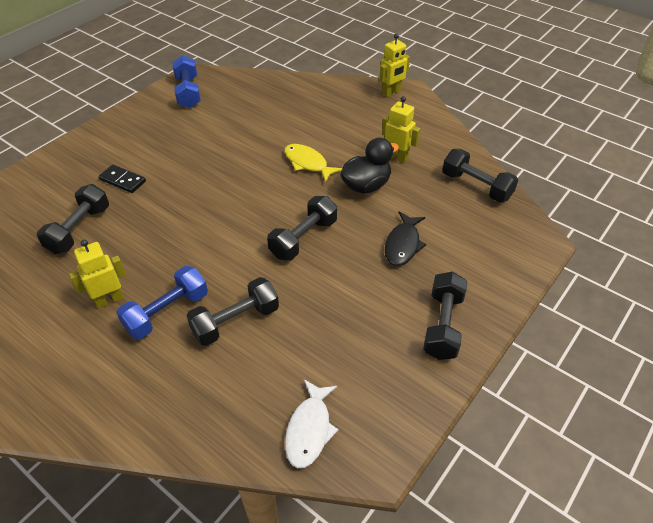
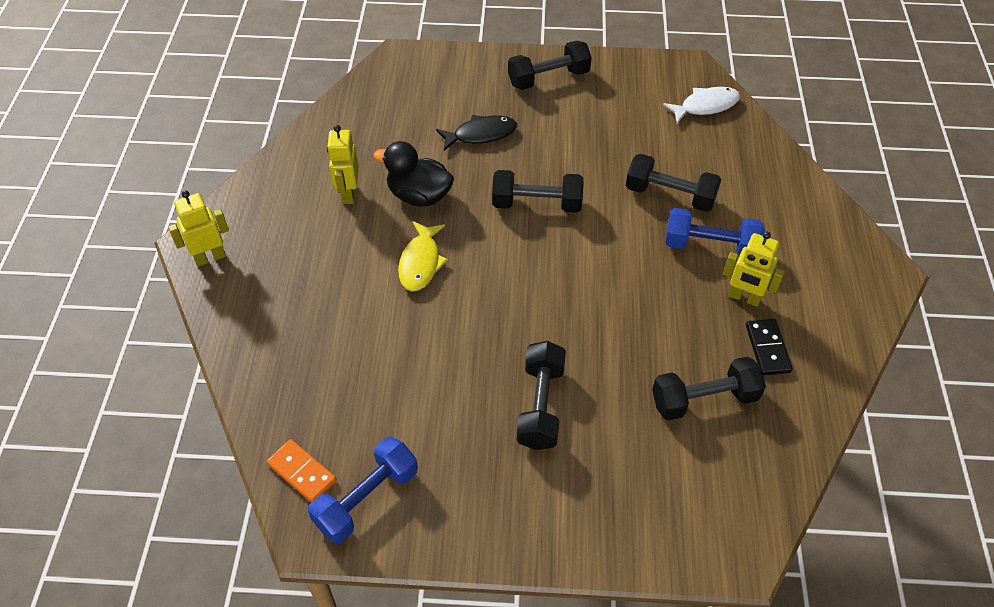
camera: 125 degrees left, 5 degrees up
black domino [99,165,146,193] -> black domino moved to [746,319,793,375]
yellow robot [379,34,410,97] -> yellow robot turned 45 degrees counterclockwise [168,190,229,266]
black dumbbell [442,149,518,202] -> black dumbbell moved to [517,341,566,450]
none -> orange domino [267,439,337,503]

